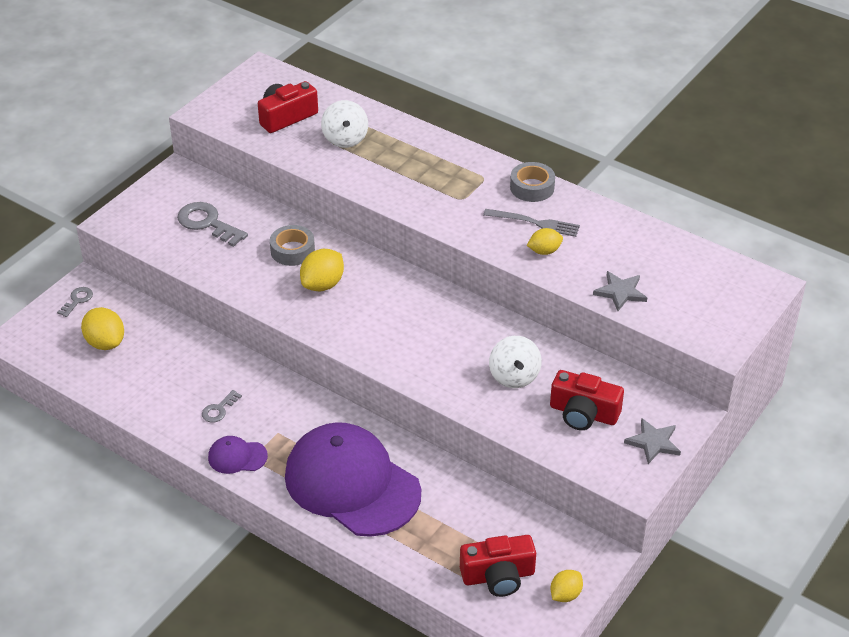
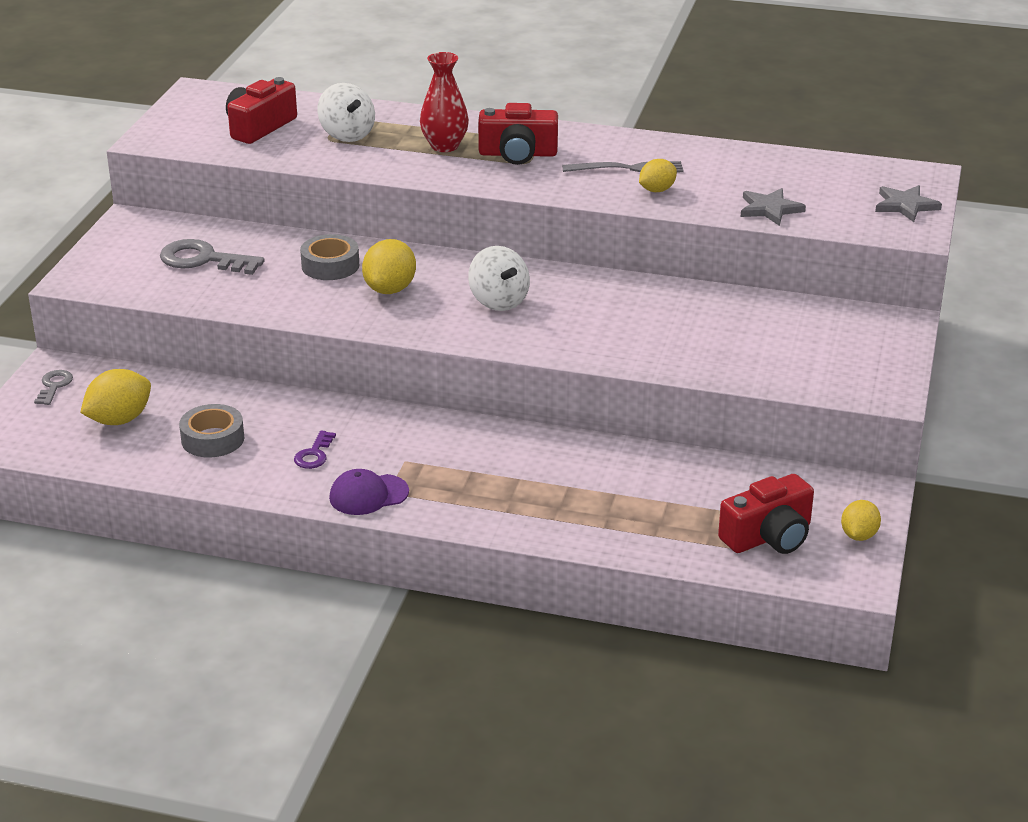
camera: 20 degrees left, 10 degrees down
yellow lemon [81,307,124,350] -> yellow lemon turned 75 degrees counterclockwise [80,369,151,425]
grey key [202,390,242,423] -> purple key [294,430,336,469]
purple cap [285,422,421,537] -> none
white spinning top [489,336,542,388] -> white spinning top moved to [468,246,530,311]
grey tape [510,162,555,202] -> grey tape moved to [179,404,244,457]
red camera [550,370,624,430] -> red camera moved to [478,103,558,165]
grey star [624,418,681,464] -> grey star moved to [875,185,942,222]
none -> red vase [420,52,469,152]

